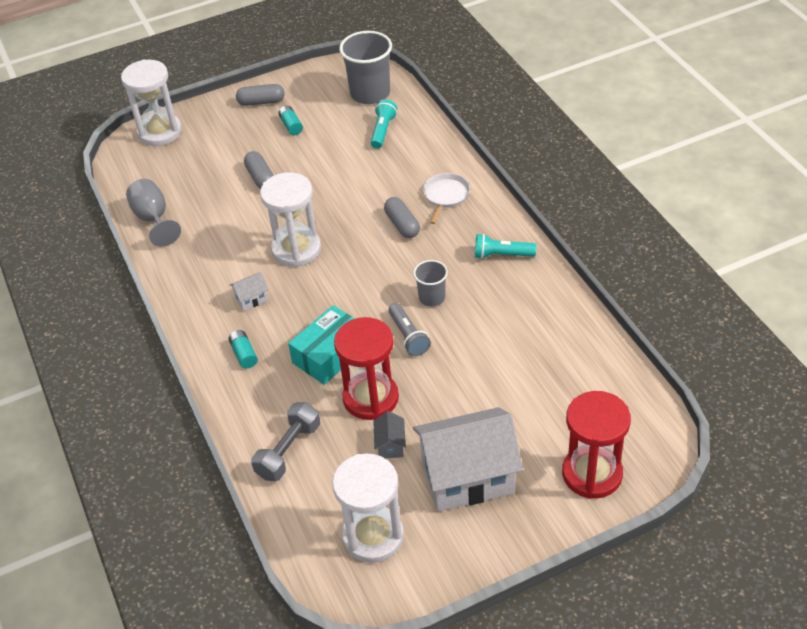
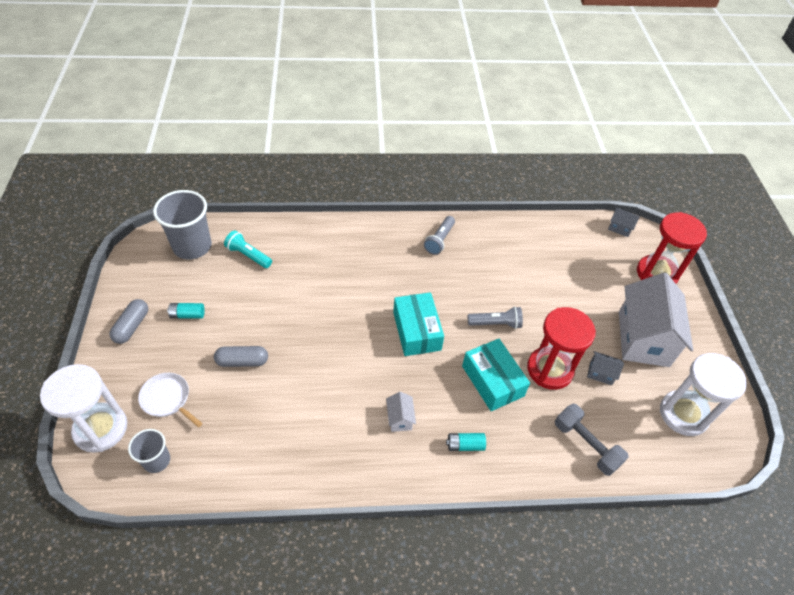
camera: 75 degrees left, 5 degrees up
grey goblet [126,179,181,247] -> none
white hourglass [260,172,321,267] -> none
grey capsule [384,197,420,238] -> none
grey cup [413,260,448,307] -> grey cup moved to [128,429,170,473]
white pan [423,173,470,224] -> white pan moved to [138,373,203,427]
turquoise flashlight [475,233,536,259] -> grey flashlight [424,216,455,255]
none -> turquoise box [393,292,444,356]
none -> grey house [608,208,640,237]

